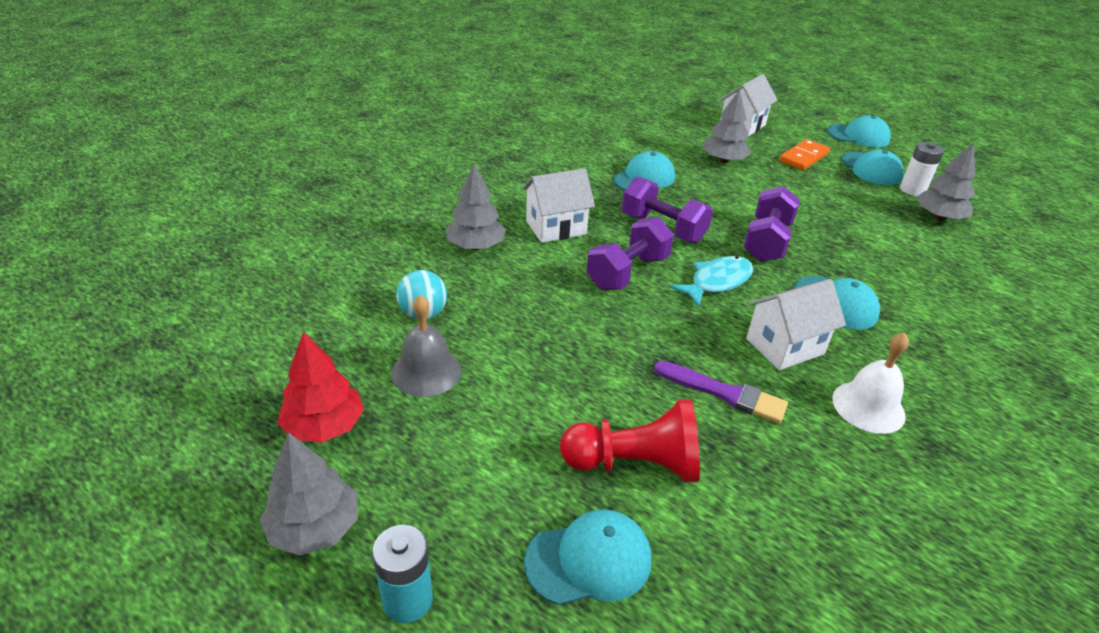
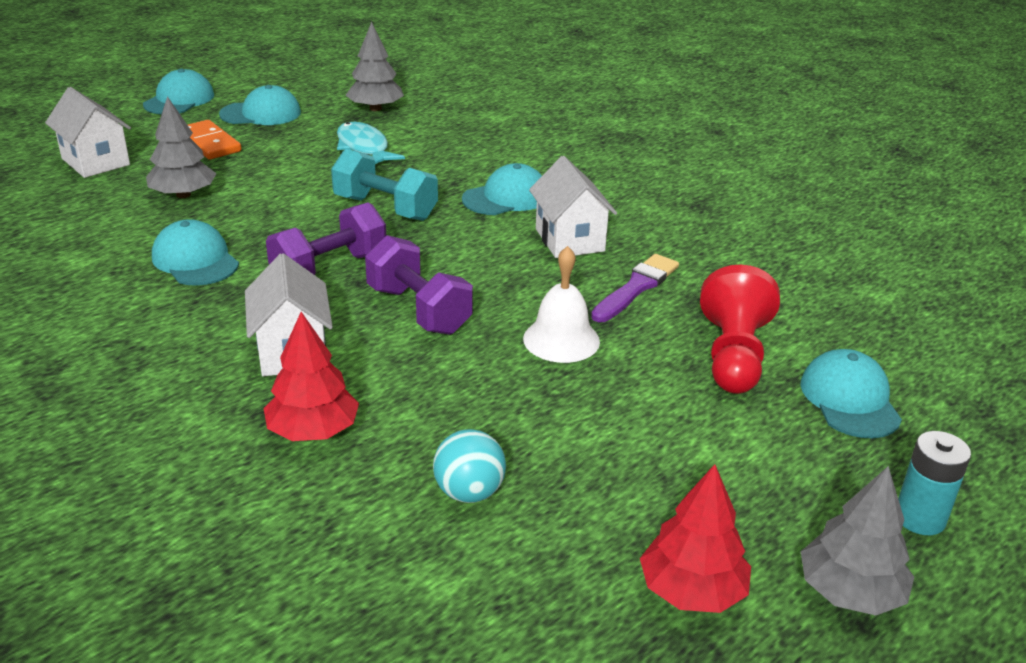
camera: 80 degrees left, 5 degrees down
grey bell [391,295,462,397] -> none
grey tree [445,163,506,250] -> red tree [264,312,359,441]
turquoise fish [669,256,753,307] -> turquoise fish moved to [337,122,405,164]
purple dumbbell [744,186,800,262] -> turquoise dumbbell [331,149,438,221]
white bell [832,332,909,434] -> white bell moved to [523,246,600,363]
white battery [900,142,944,196] -> none

